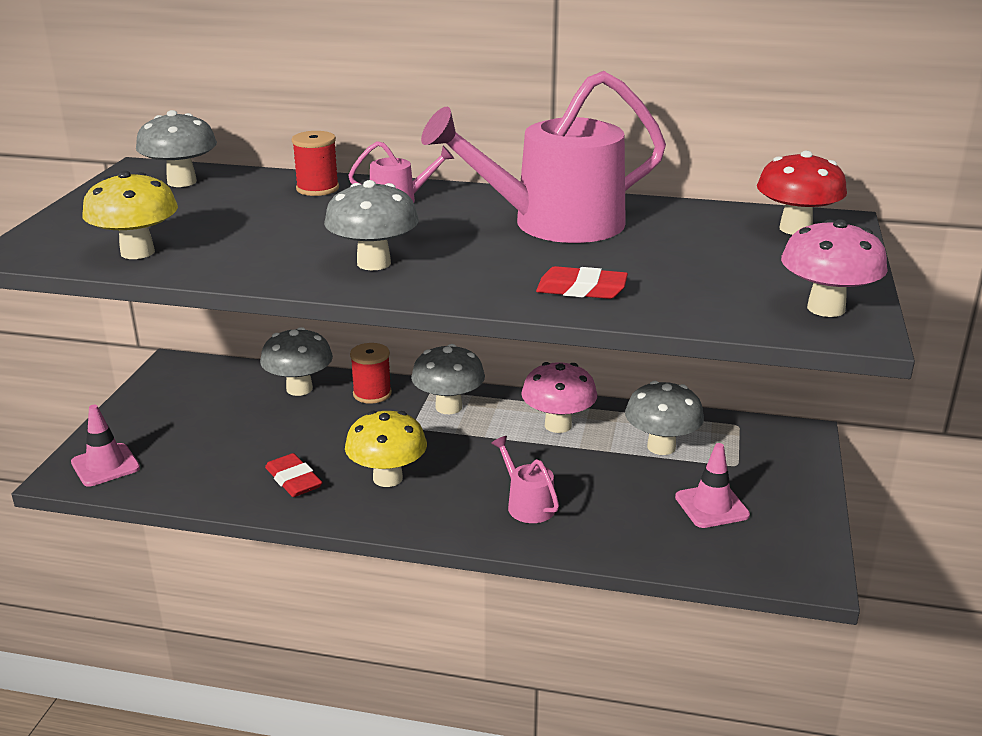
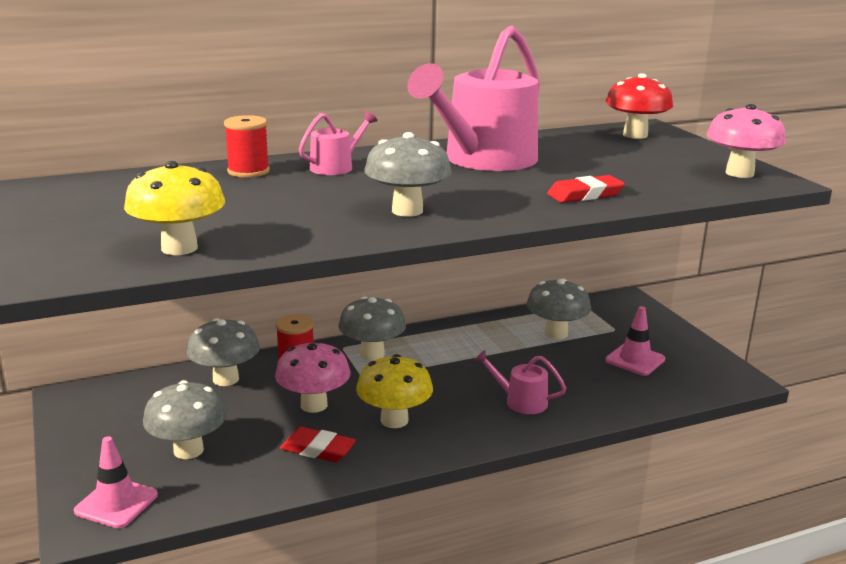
camera: 35 degrees left, 5 degrees down
grey mushroom [136,110,217,187] -> grey mushroom moved to [143,380,227,459]
pink mushroom [521,362,597,433] -> pink mushroom moved to [275,341,351,413]

